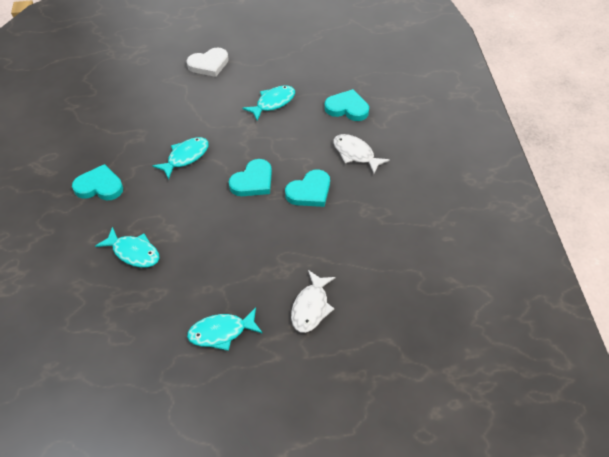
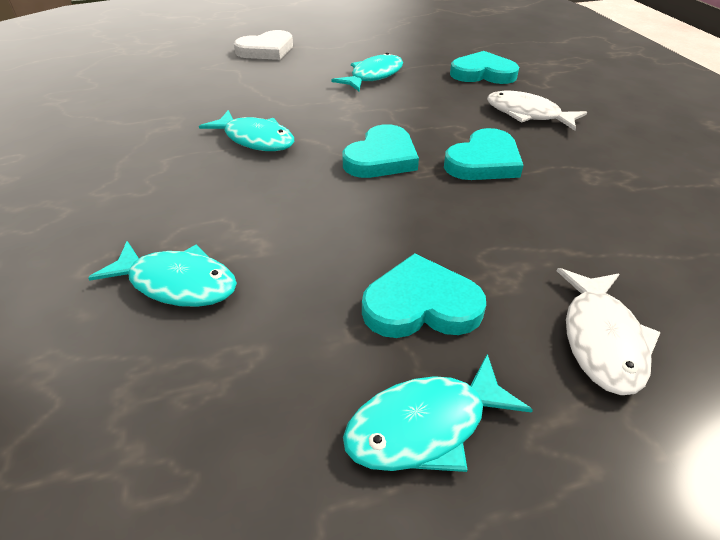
camera: 10 degrees left, 10 degrees down
turquoise heart [72,164,123,200] -> turquoise heart moved to [362,253,486,338]
turquoise fish [152,137,209,179] -> turquoise fish turned 90 degrees clockwise [199,110,294,151]

